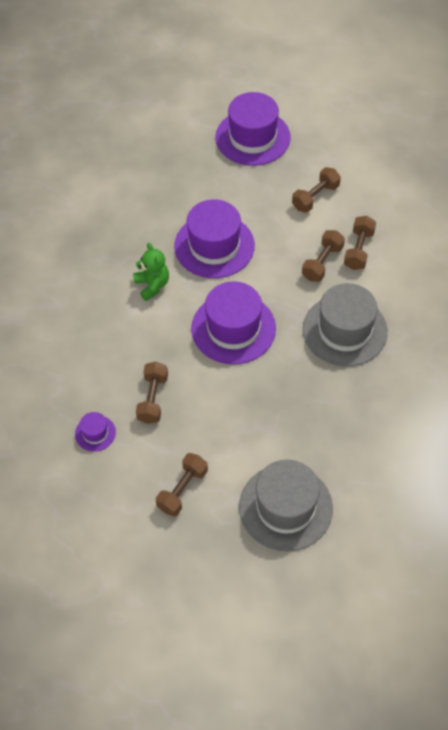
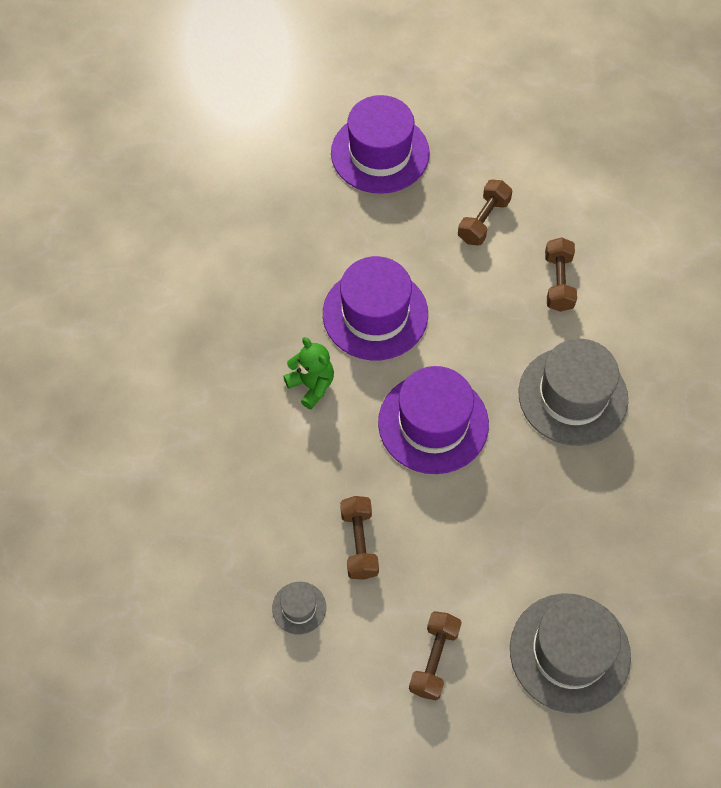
camera: 15 degrees left, 5 degrees up
purple hat [75,412,116,452] -> grey hat [272,582,326,635]
brown dumbbell [302,230,345,282] -> none

